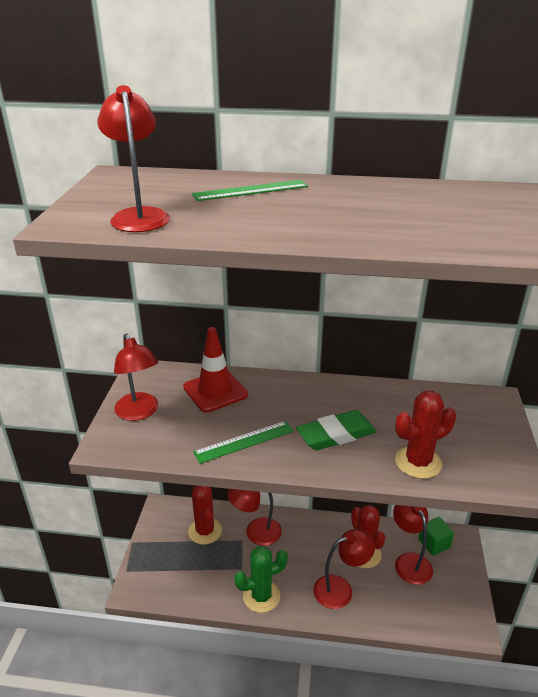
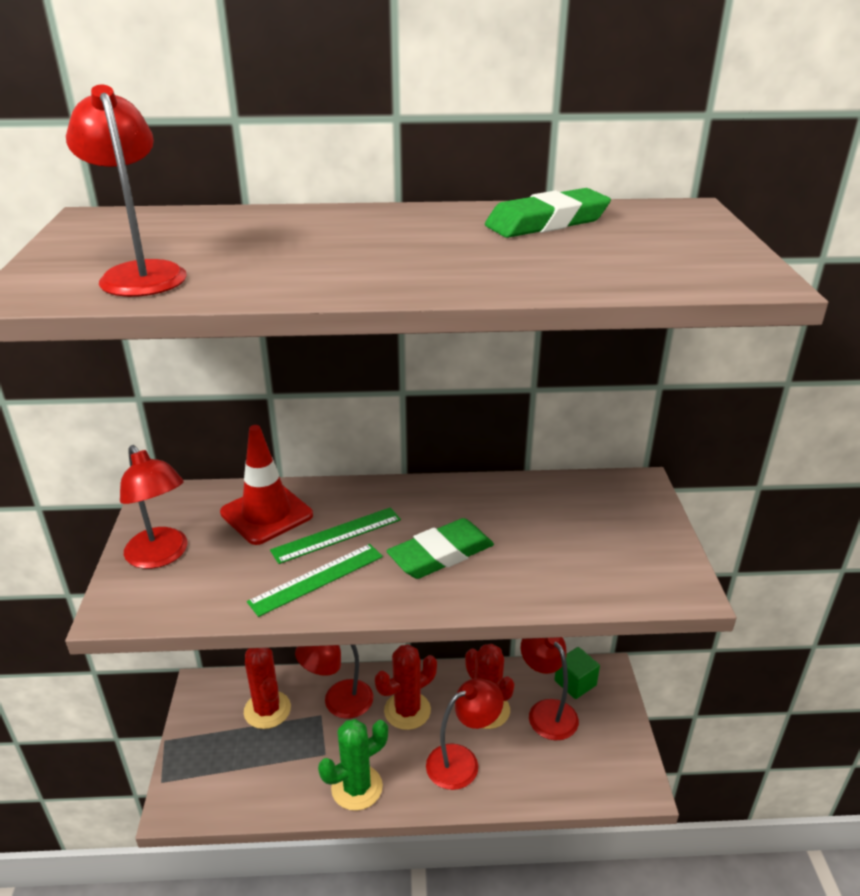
camera: 10 degrees left, 0 degrees up
green ruler [192,180,308,201] -> green ruler moved to [270,507,401,564]
red cactus [395,391,456,479] -> red cactus moved to [375,644,437,730]
none -> green eraser [485,188,611,238]

